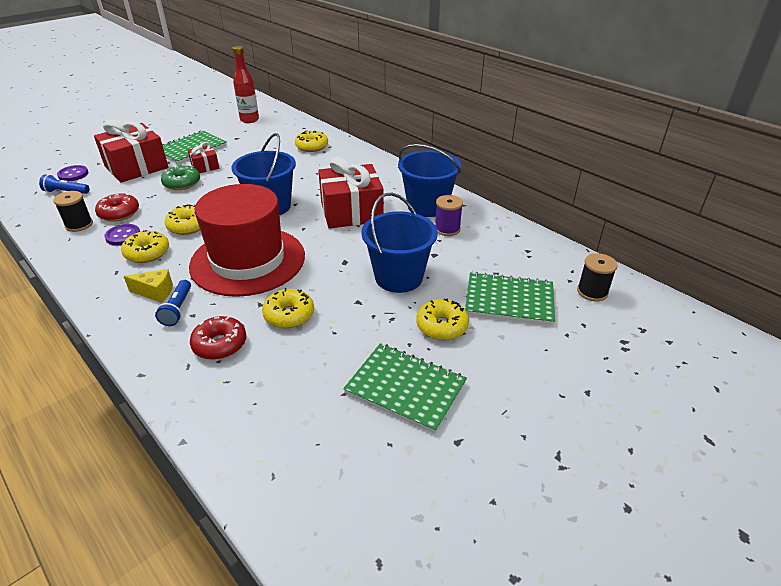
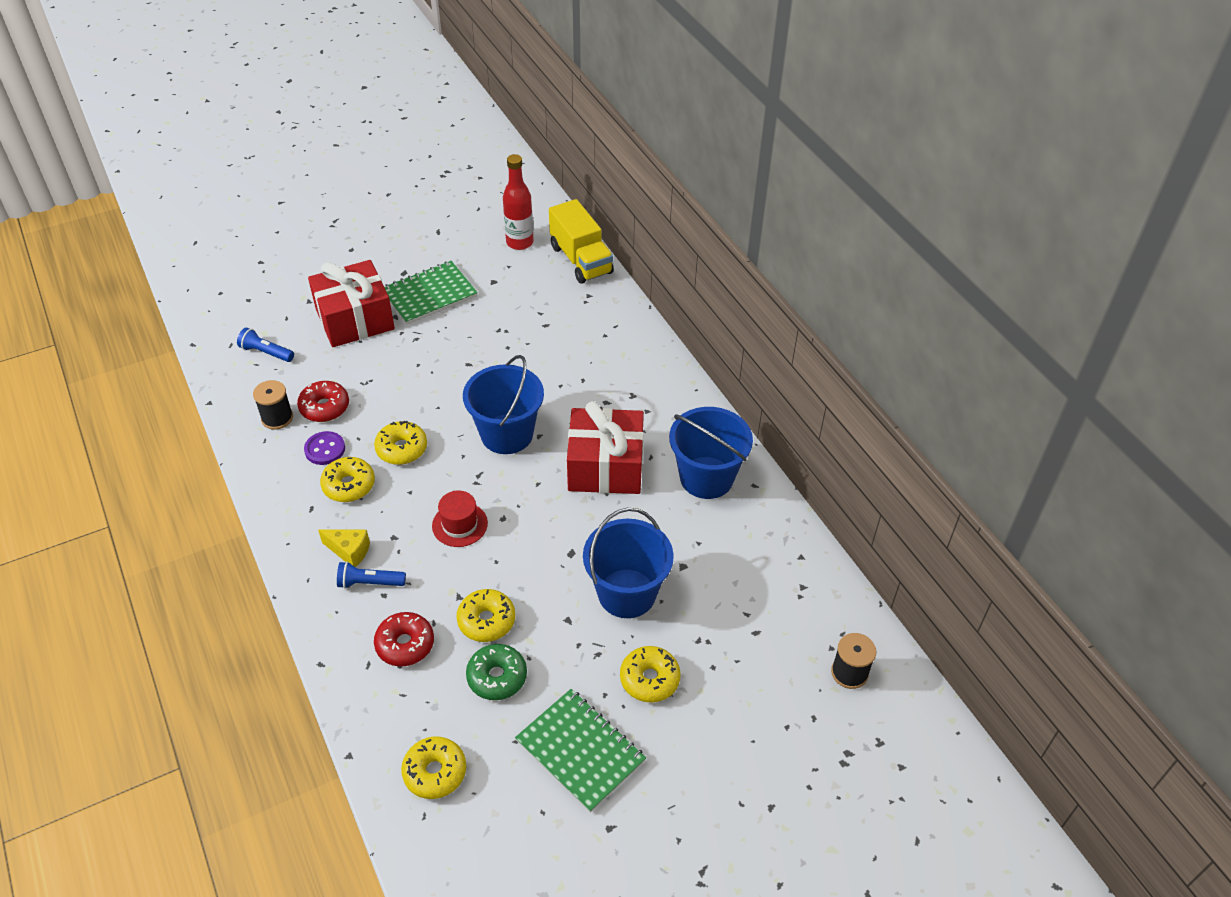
camera: 15 degrees right, 10 degrees up
purple button [57,165,88,181] -> none
blue flashlight [155,280,191,326] -> blue flashlight turned 75 degrees clockwise [337,562,406,589]
green donut [161,165,200,190] -> green donut moved to [466,644,527,700]
red gift [188,142,219,173] -> none
red hat [189,184,305,297] -> red hat [432,491,488,547], size x0.40
yellow donut [295,130,328,152] -> yellow donut moved to [401,736,466,799]
purple spool [435,195,463,236] -> none
green notebook [465,272,555,325] -> none
none -> yellow truck [549,199,614,284]

